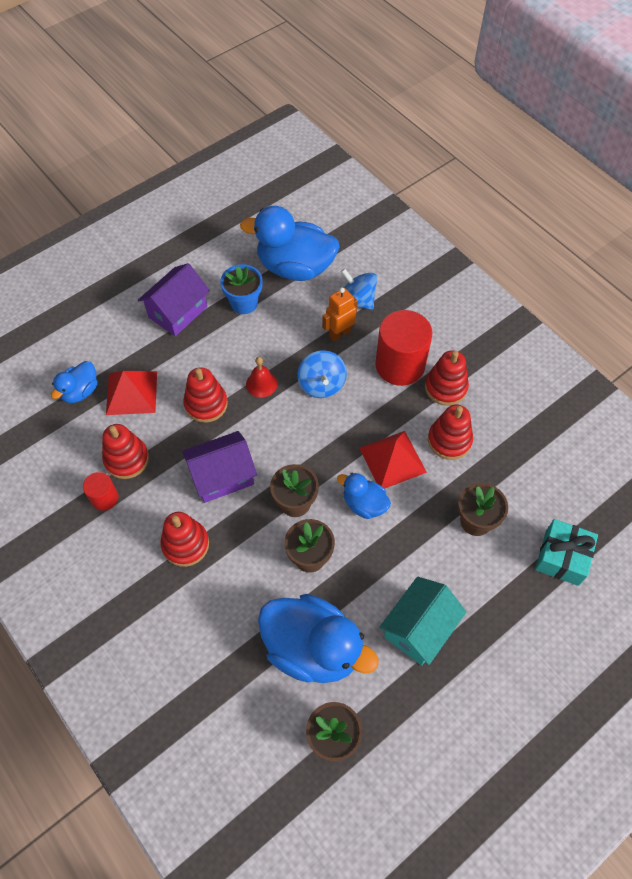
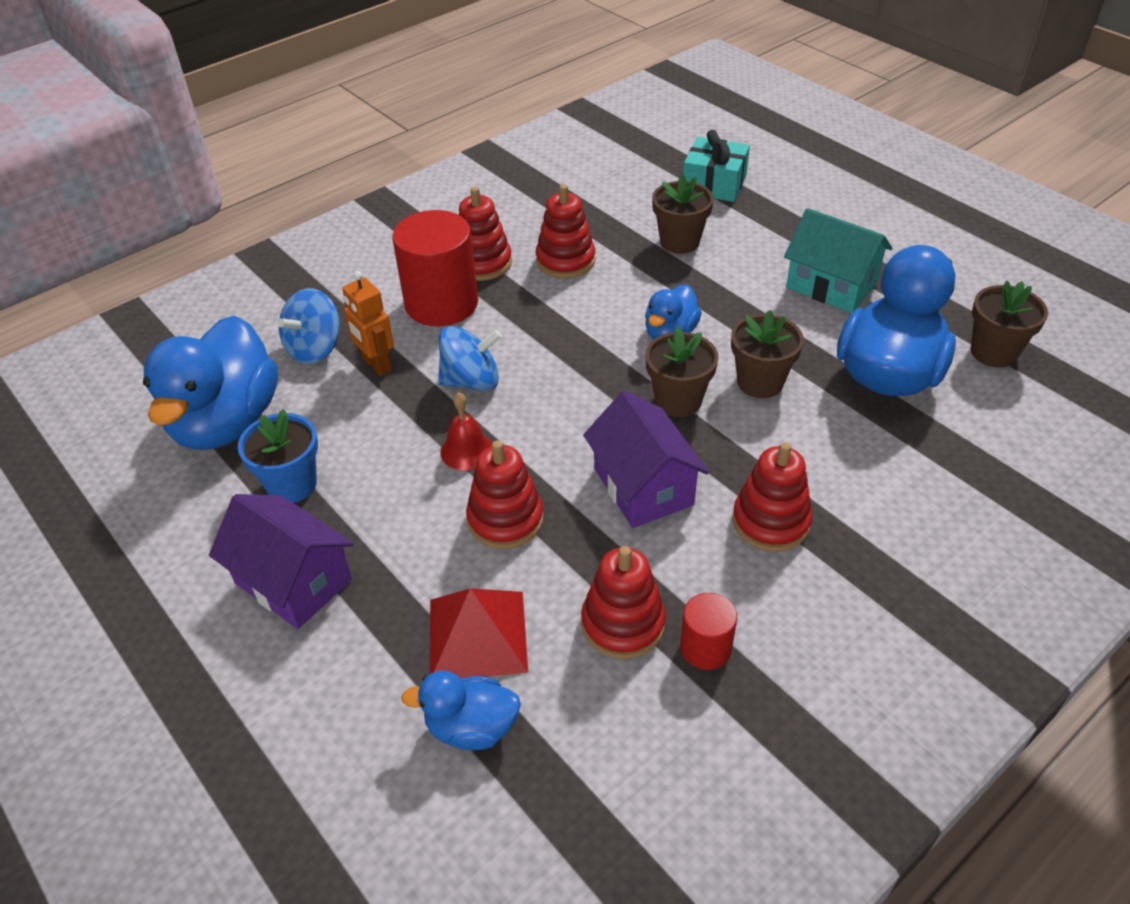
camera: 90 degrees left, 15 degrees down
blue duck [51,361,98,403] -> blue duck turned 150 degrees clockwise [401,670,521,750]
red pyramid [360,431,427,489] -> none

